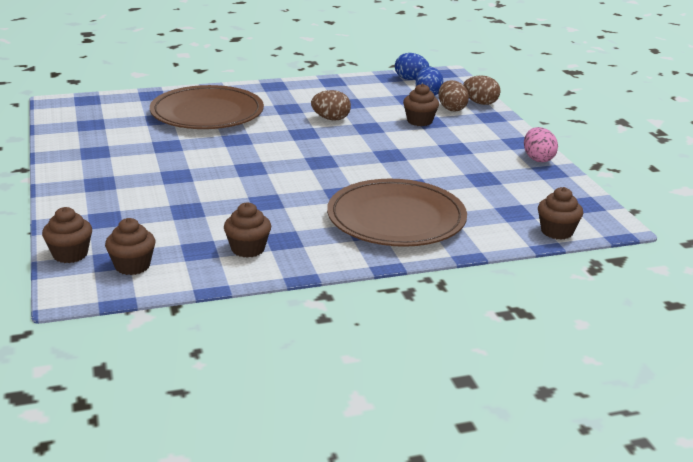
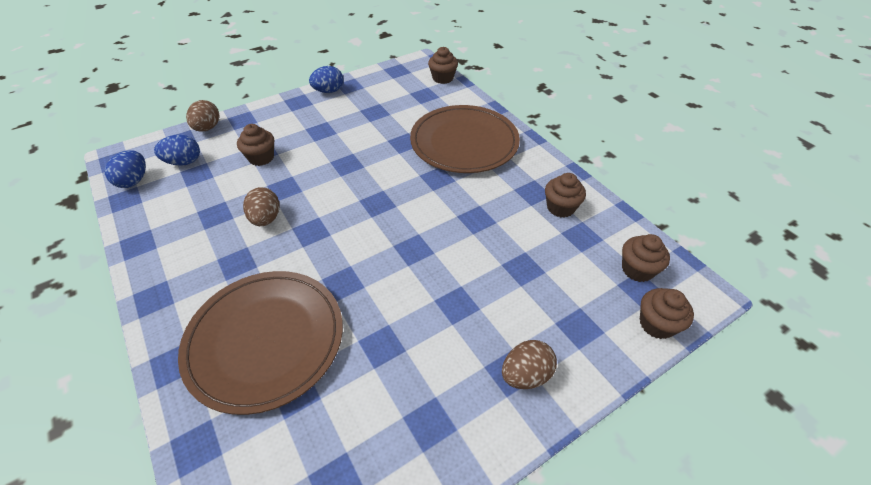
camera: 105 degrees left, 20 degrees up
brown egg [438,80,469,111] -> brown egg moved to [502,340,557,389]
pink egg [524,127,558,162] -> blue egg [309,66,344,93]

